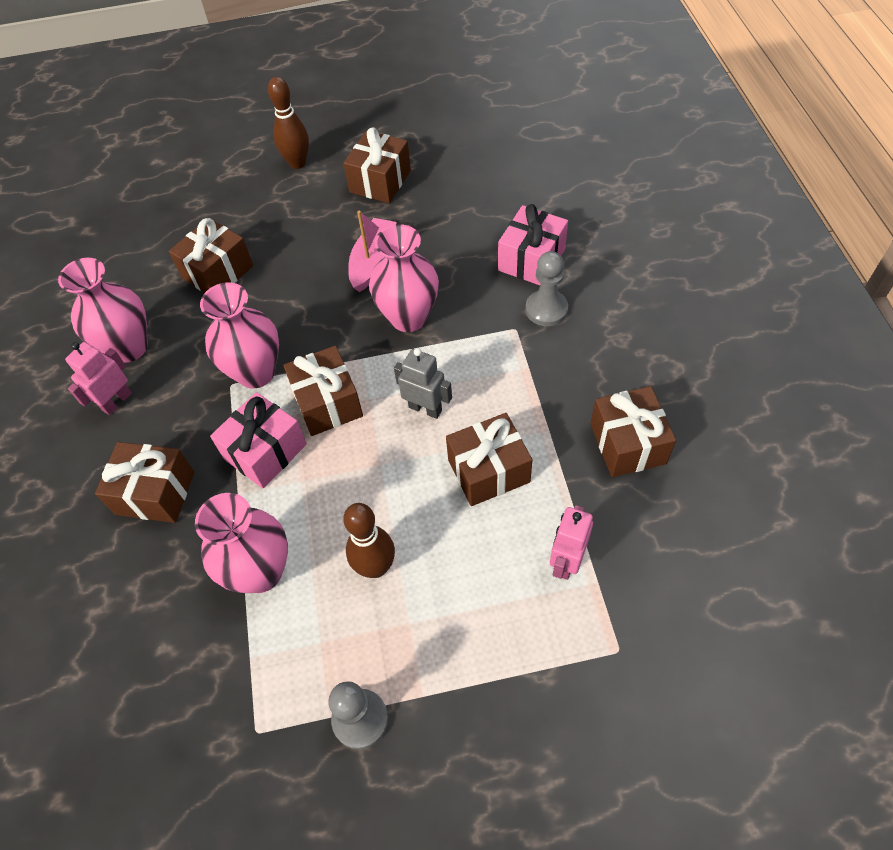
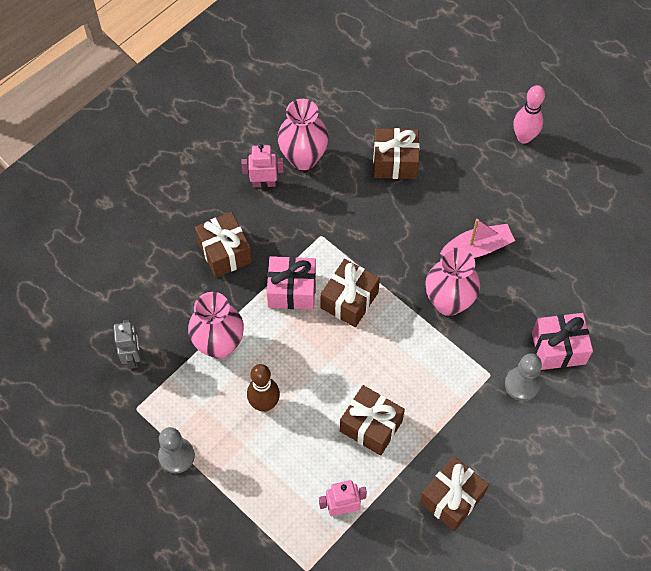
camera: 50 degrees right, 5 degrees up
pink vase [200,282,279,388] -> none
brown bowling pin [268,77,309,169] -> pink bowling pin [513,85,545,144]
brown gift [343,127,411,203] -> none
grey robot [394,348,452,419] -> grey robot moved to [114,320,141,369]

